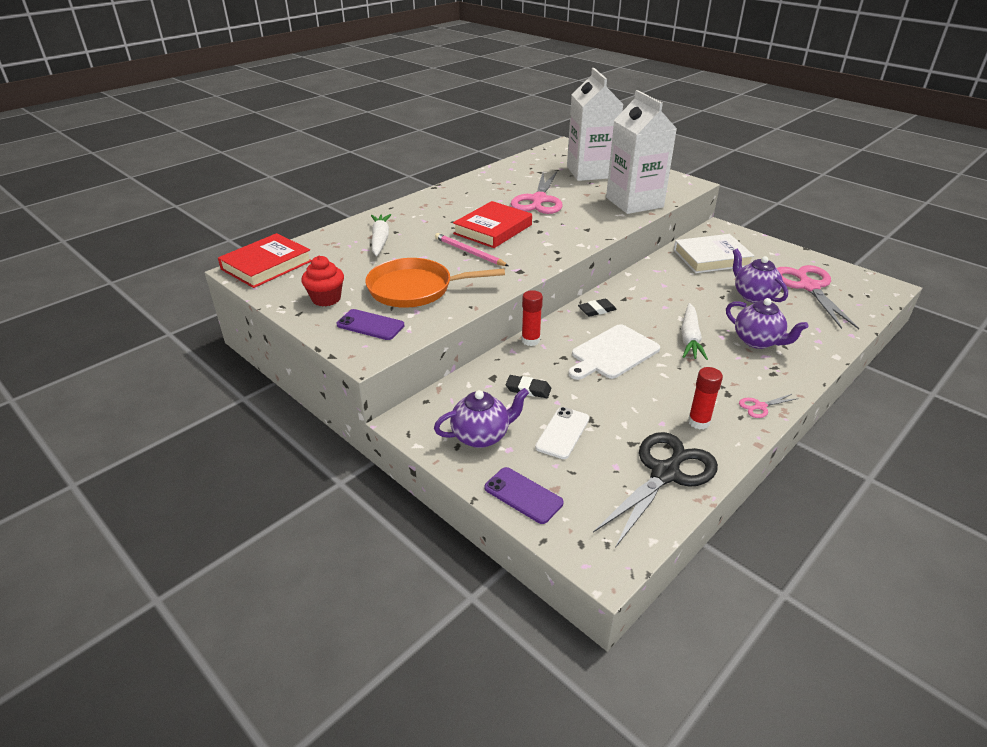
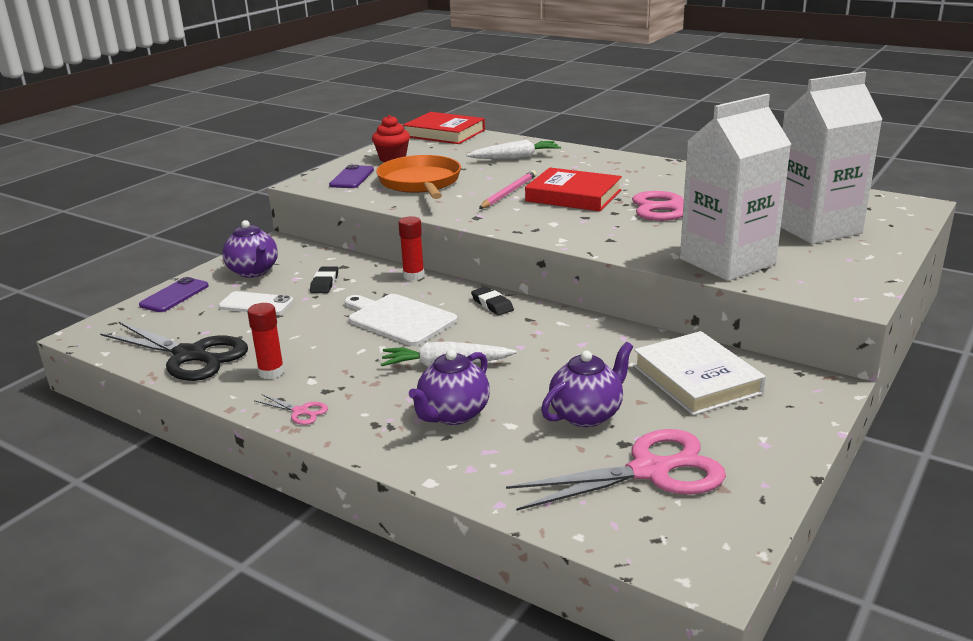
camera: 80 degrees right, 10 degrees down
pink scissors [739,394,799,418] -> pink scissors turned 150 degrees clockwise [254,394,328,425]

